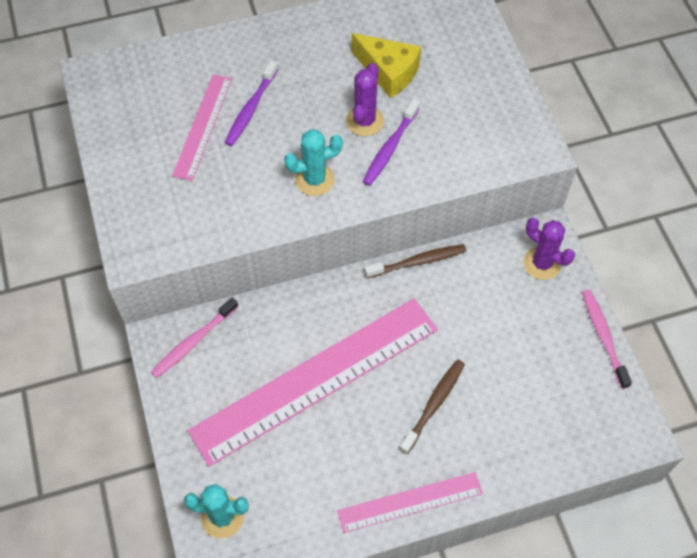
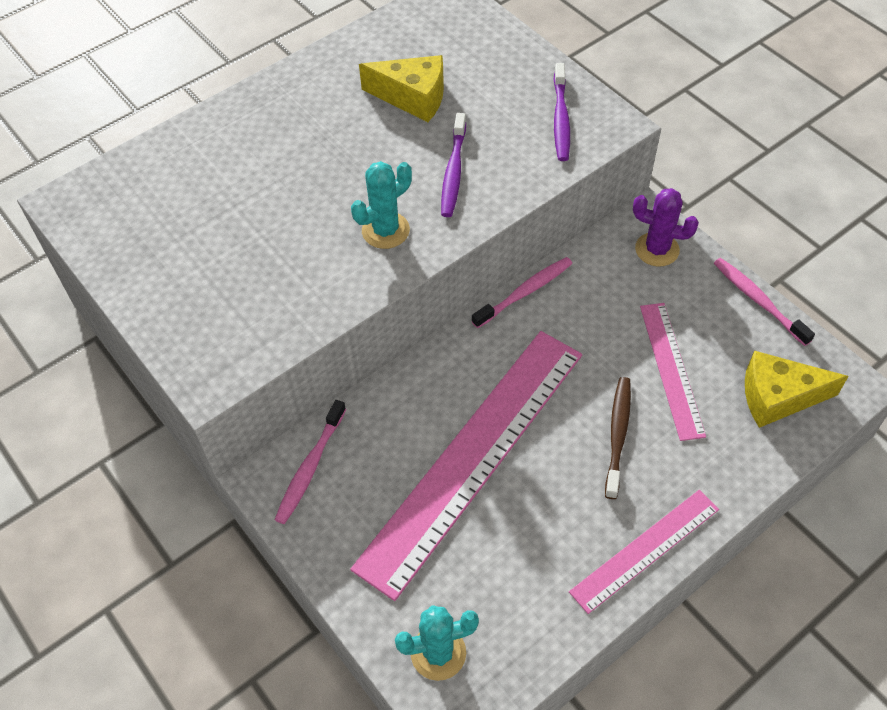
camera: 20 degrees left, 5 degrees down
pink ruler [172,74,232,181] -> pink ruler moved to [640,303,706,441]
purple toothbrush [225,60,278,146] -> purple toothbrush moved to [554,63,570,161]
purple cactus [346,63,384,136] -> none
brown toothbrush [364,244,466,278] -> pink toothbrush [472,257,572,328]
none -> yellow cheese [745,351,849,428]

